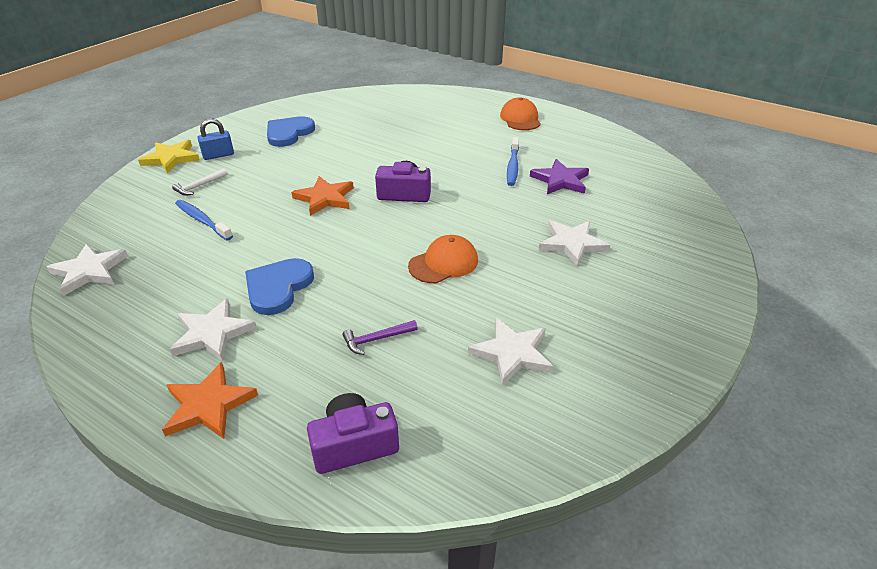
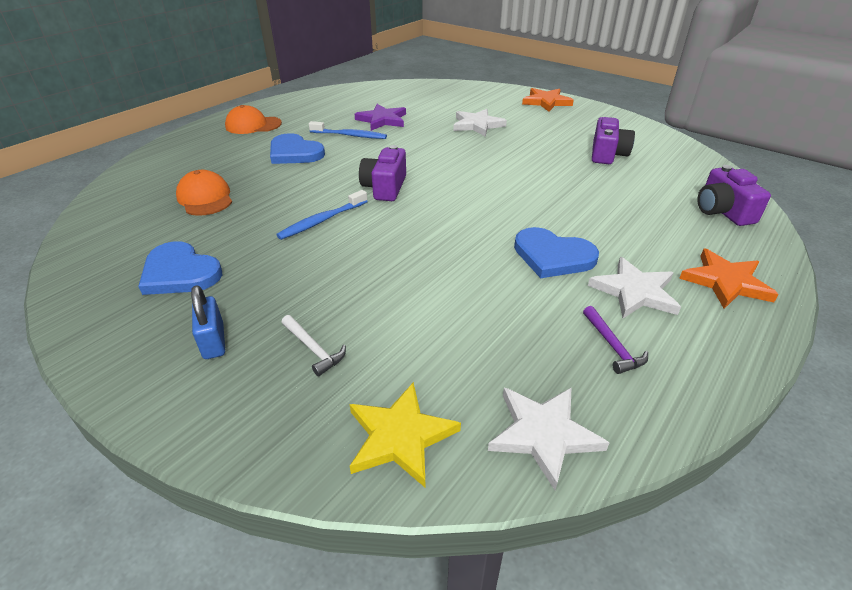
camera: 85 degrees left, 0 degrees up
yellow star [138,140,200,173] -> yellow star moved to [350,382,461,487]
blue toothbrush [175,200,233,240] -> blue toothbrush moved to [276,190,368,240]
orange star [291,176,354,216] -> orange star moved to [522,88,574,112]
purple hammer [343,320,418,355] -> purple hammer moved to [583,306,648,374]
orange cap [408,235,478,283] -> orange cap moved to [176,170,232,216]
white star [468,318,554,386] -> purple camera [592,117,635,164]
none -> blue heart [270,133,325,164]

